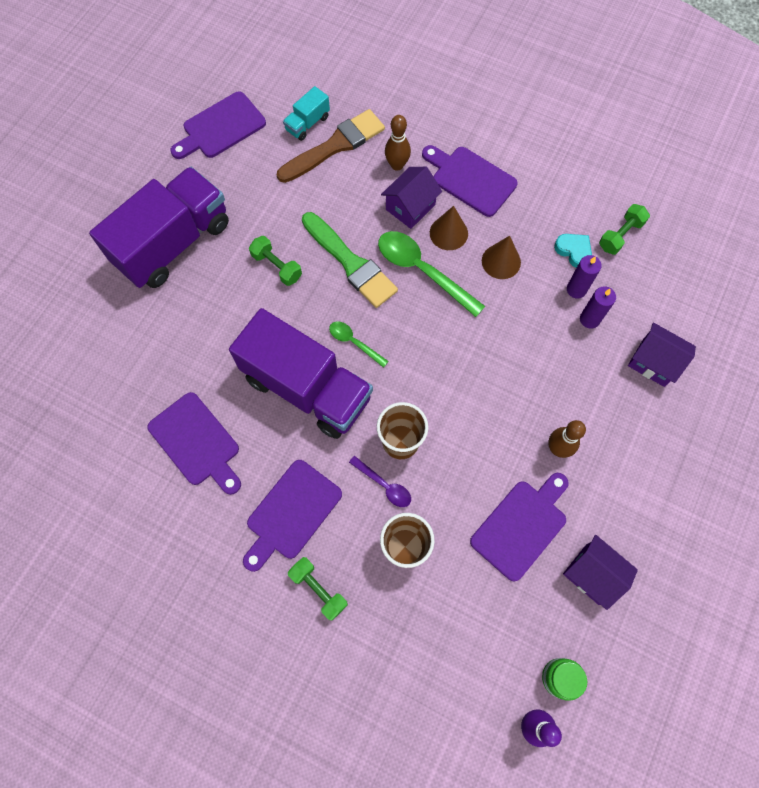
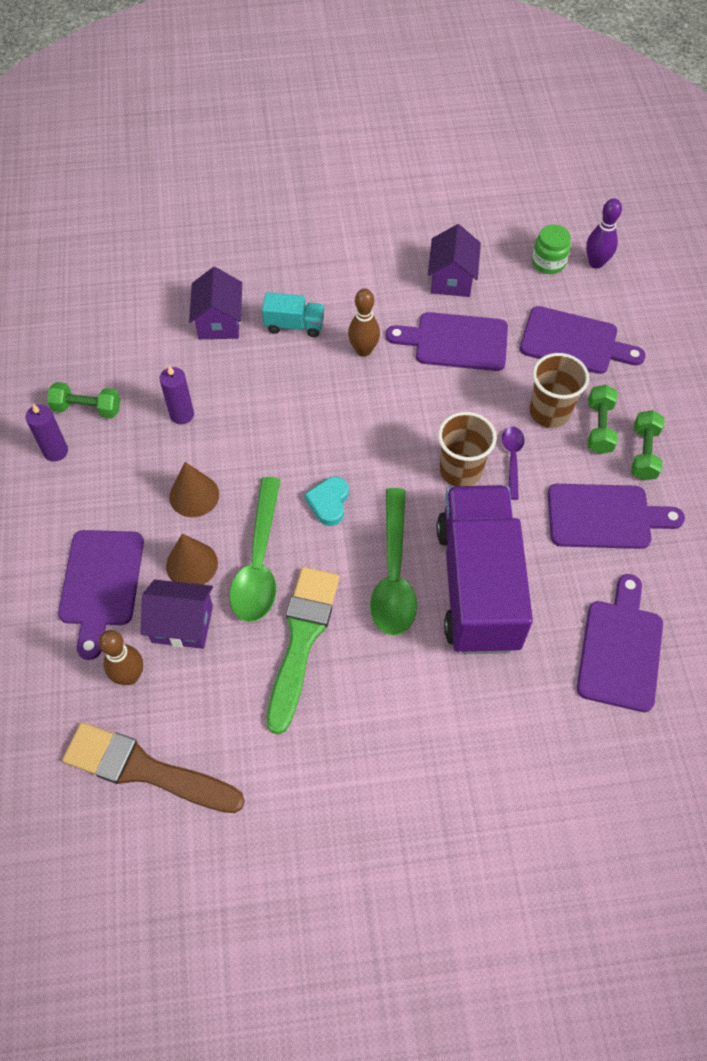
camera: 125 degrees left, 10 degrees down
purple truck [89,167,229,288] -> none
purple cutting board [171,92,266,159] -> purple cutting board moved to [520,306,646,374]
green dumbbell [249,236,302,286] -> green dumbbell moved to [588,385,618,454]
turquoise truck [283,86,330,141] -> turquoise truck moved to [262,292,324,337]
green spoon [329,322,389,368] -> green spoon [370,488,417,635], size x1.89
turquoise heart [554,234,592,268] -> turquoise heart moved to [305,477,349,526]
purple candle [580,286,616,329] -> purple candle moved to [25,404,68,462]

